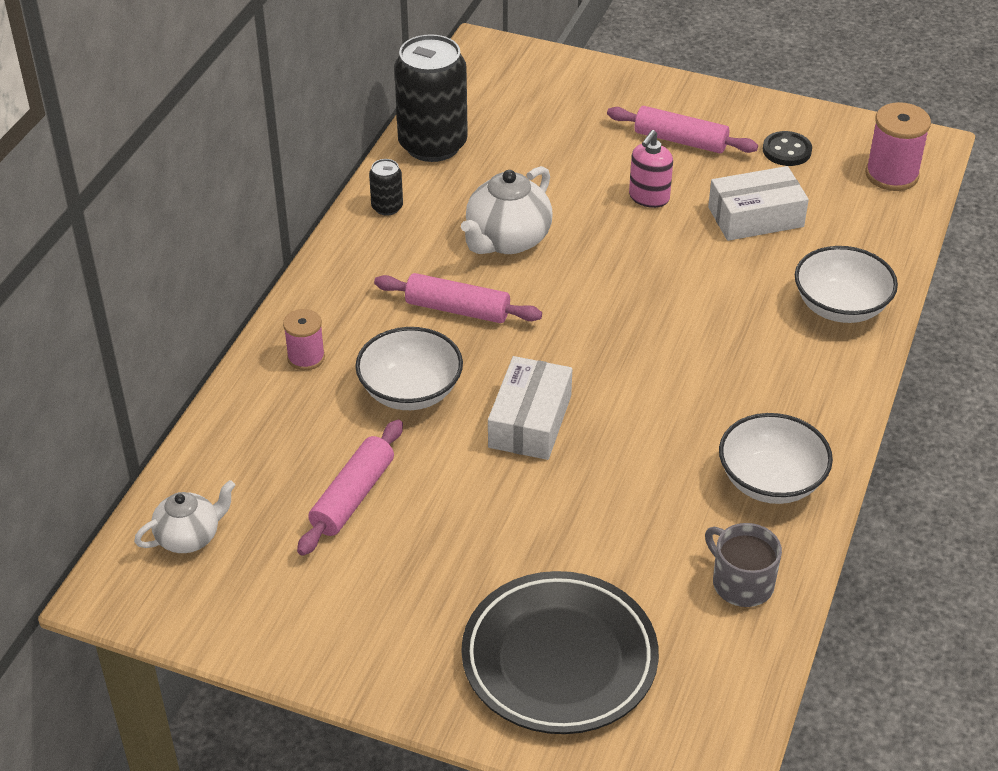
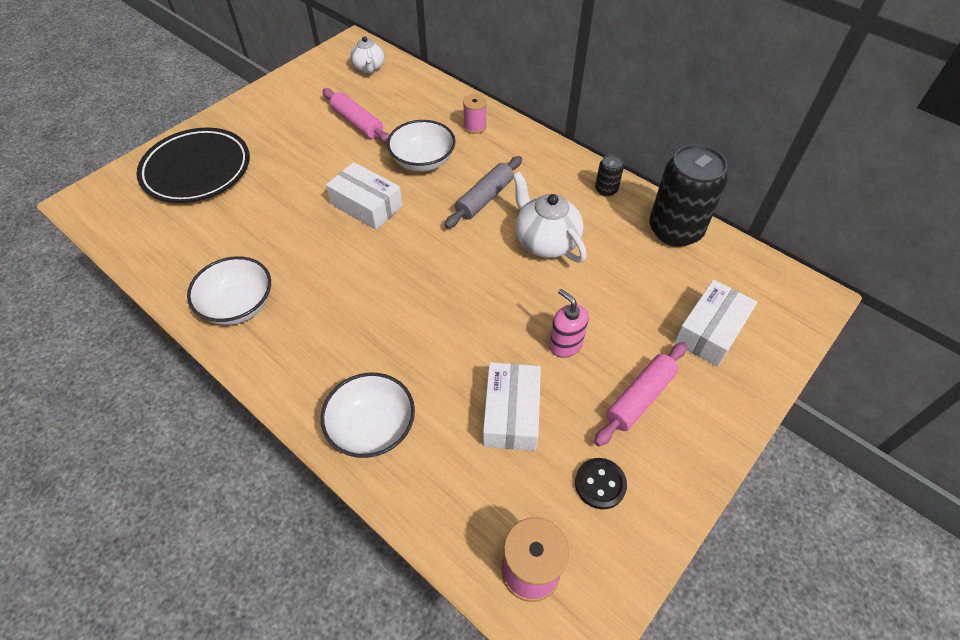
camera: 110 degrees right, 10 degrees up
pink rolling pin [374,273,542,323] -> grey rolling pin [445,156,522,228]
grey mug [705,523,782,607] -> none
none -> white box [674,280,757,367]

